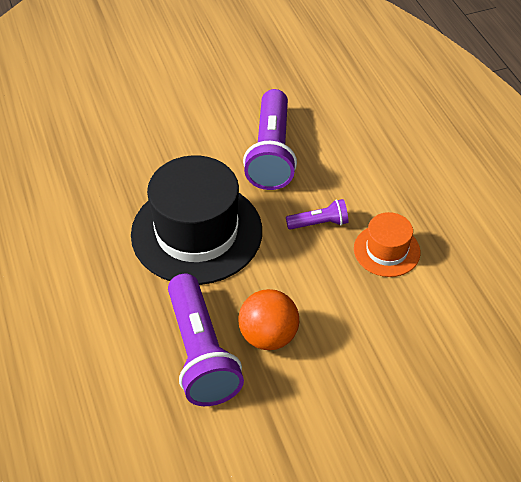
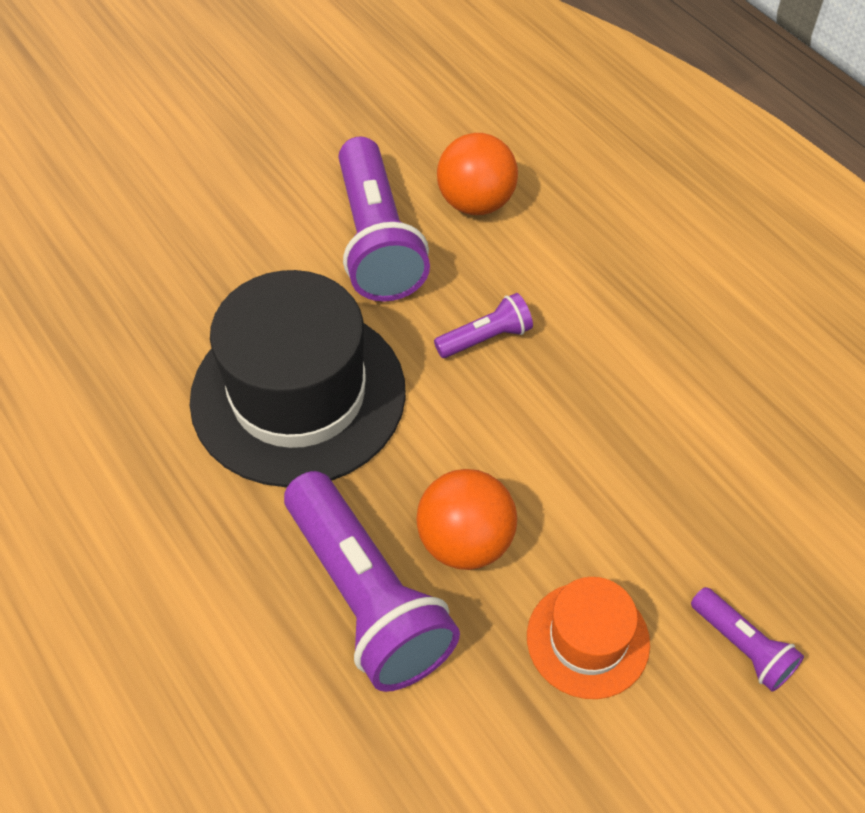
camera: 15 degrees left, 5 degrees up
orange hat [354,212,420,277] -> orange hat moved to [527,577,650,699]
none -> orange ball [437,133,518,215]
none -> purple flashlight [691,587,804,692]

